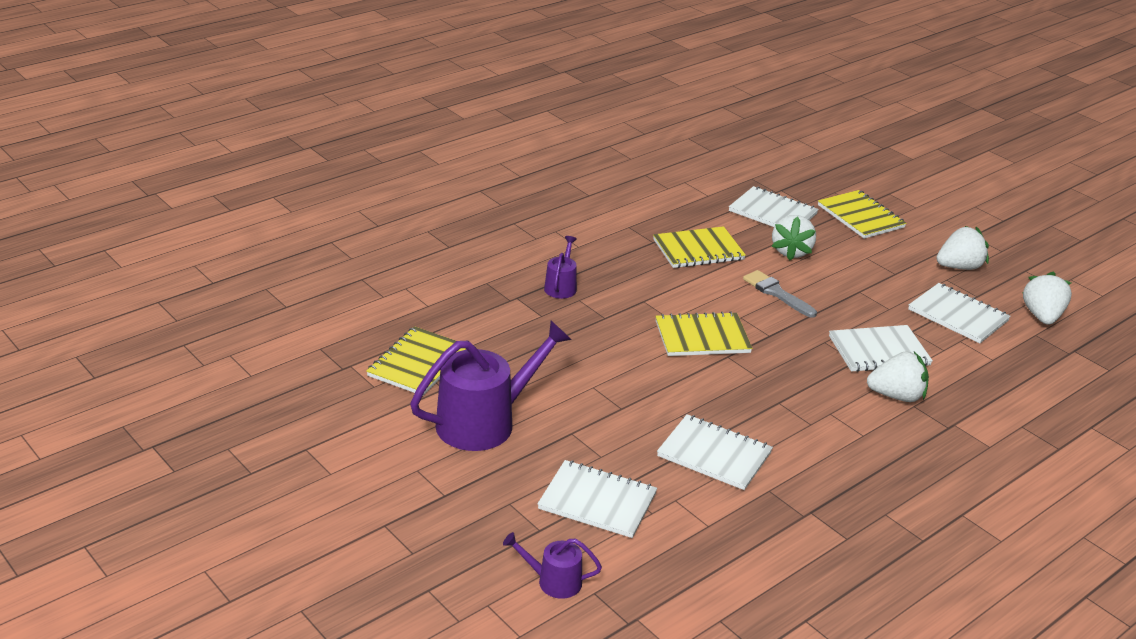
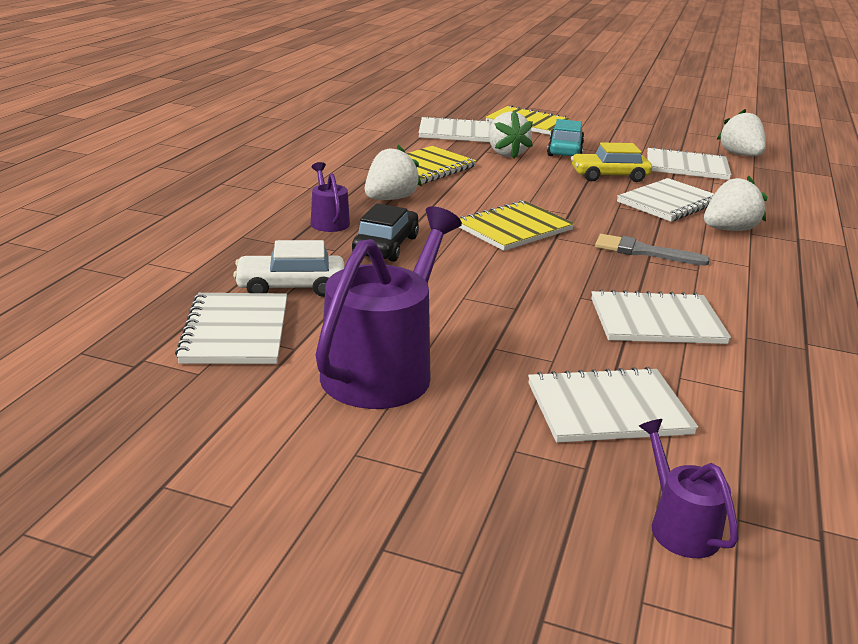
camera: 30 degrees left, 5 degrees down
yellow notebook [366,326,466,396] -> white notebook [175,293,287,364]
purple watering can [503,532,602,599] -> purple watering can turned 90 degrees clockwise [639,419,739,558]
grey brush [743,270,817,318] -> grey brush moved to [595,234,710,266]
white strawberry [937,226,989,270] -> white strawberry moved to [365,145,422,200]
none -> white car [233,240,344,297]
none -> black car [352,203,419,262]
none -> turquoise car [547,119,584,156]
none -> yellow car [571,142,652,182]

